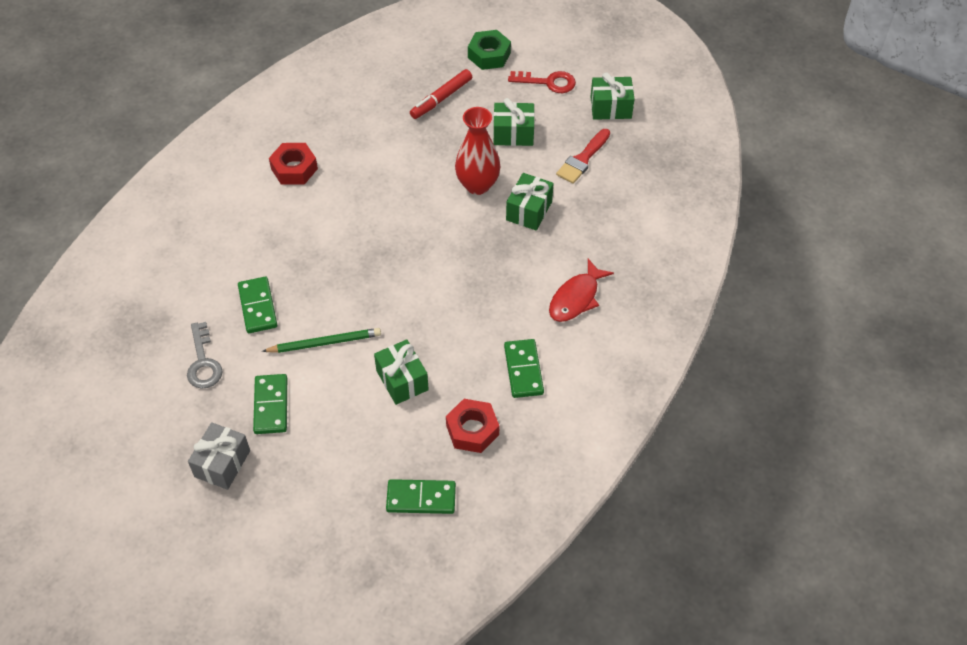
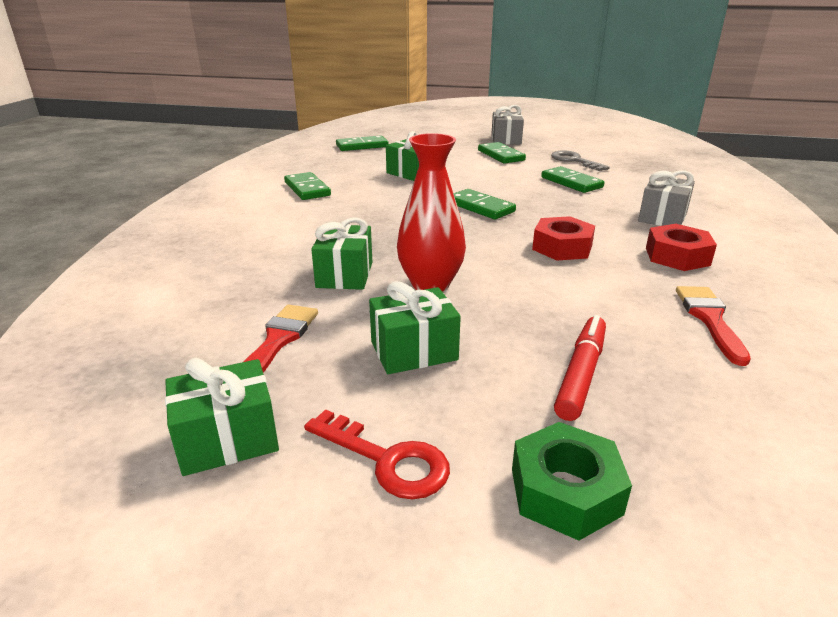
camera: 160 degrees right, 25 degrees down
green pencil [262,328,381,353] -> none
red nut [446,399,499,453] -> red nut moved to [532,216,595,261]
red key [508,71,576,93] -> red key turned 135 degrees counterclockwise [304,409,450,499]
red fish [549,259,614,322] -> none
none -> green domino [453,189,516,219]
none -> grey gift [638,170,695,226]
none -> red brush [676,286,751,366]

